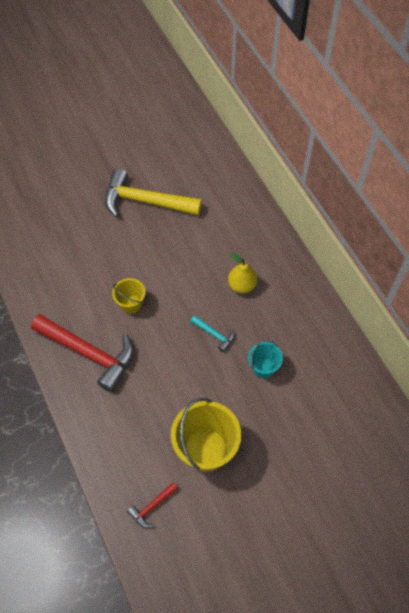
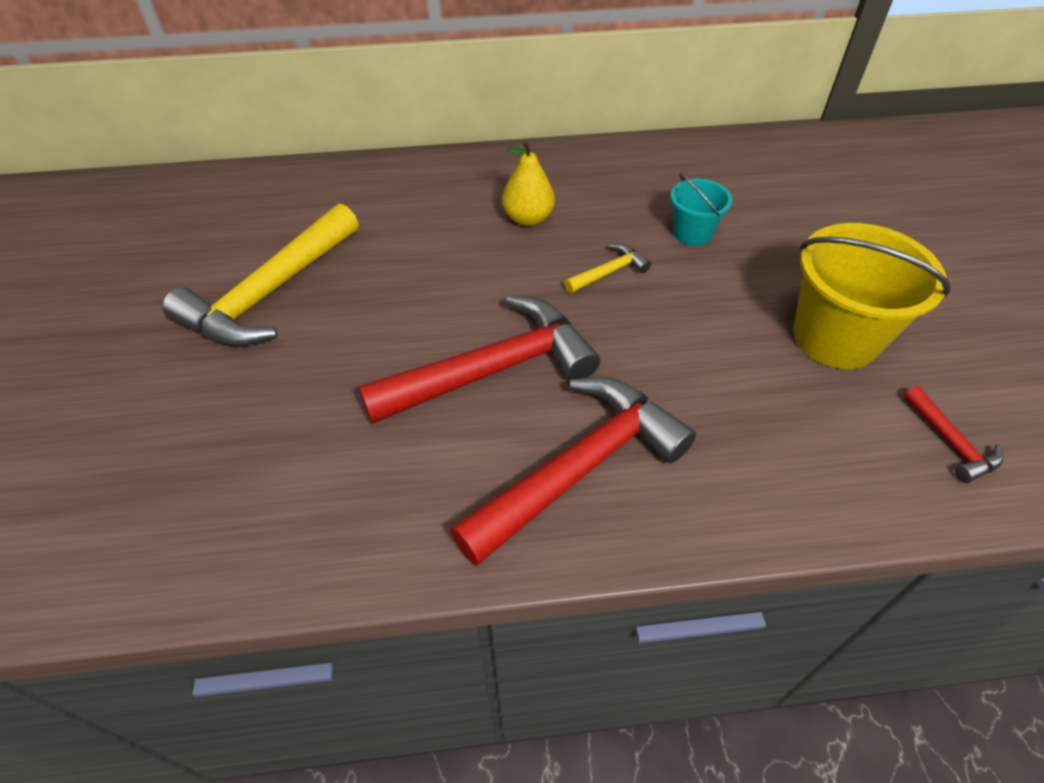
camera: 70 degrees left, 10 degrees down
yellow bucket [112,278,145,314] -> red hammer [358,296,600,424]
turquoise hammer [191,315,234,352] -> yellow hammer [564,243,651,293]

